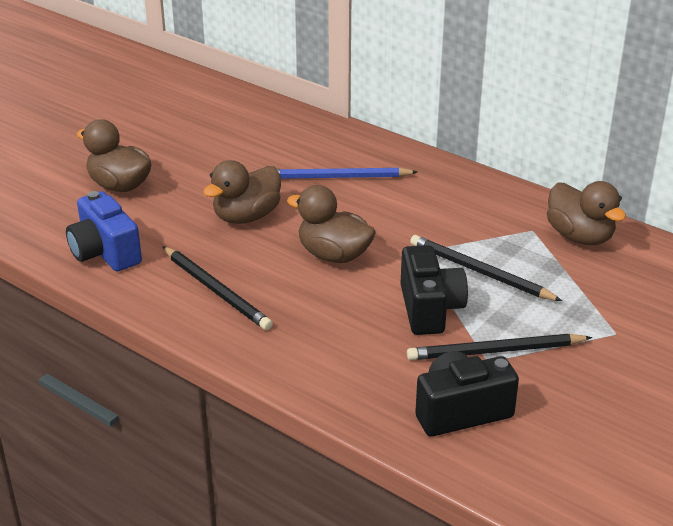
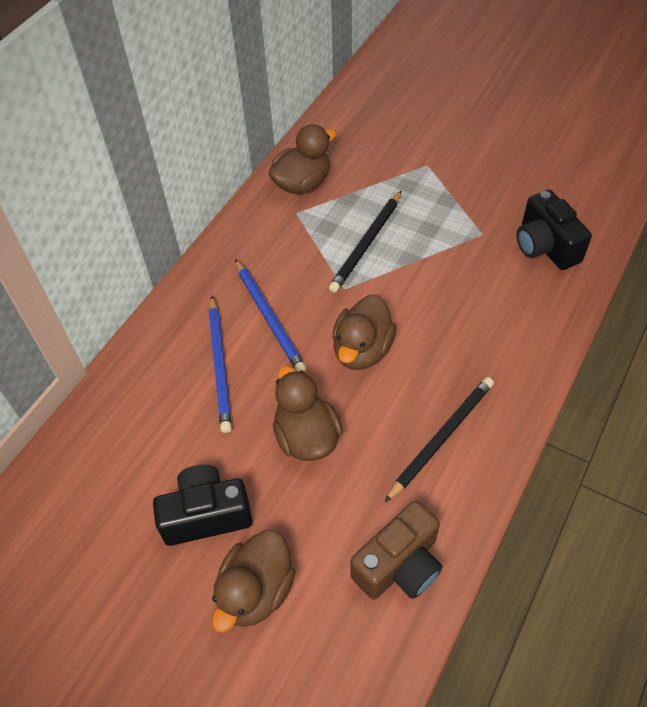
camera: 95 degrees left, 20 degrees up
blue camera [66,191,142,271] -> brown camera [351,500,442,600]
brown duck [203,160,281,224] -> brown duck turned 150 degrees counterclockwise [273,366,343,461]
black camera [401,245,468,335] -> black camera moved to [153,465,252,546]
black pencil [407,334,592,360] -> none
none -> blue pencil [235,259,306,372]

